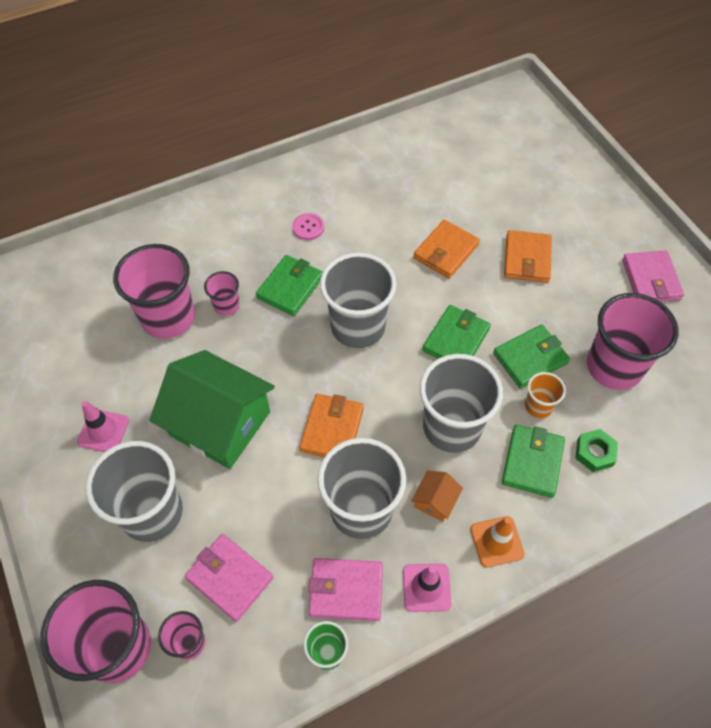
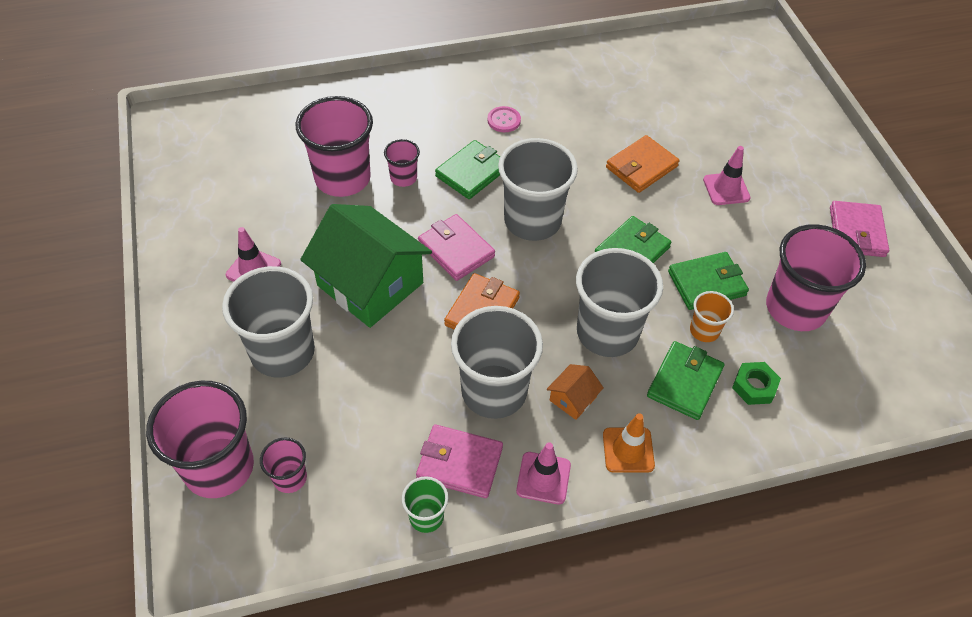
camera: 10 degrees right, 5 degrees down
pink wallet [185,534,273,622] -> pink wallet moved to [418,214,495,281]
orange wallet [504,230,552,283] -> pink traffic cone [703,146,751,205]

